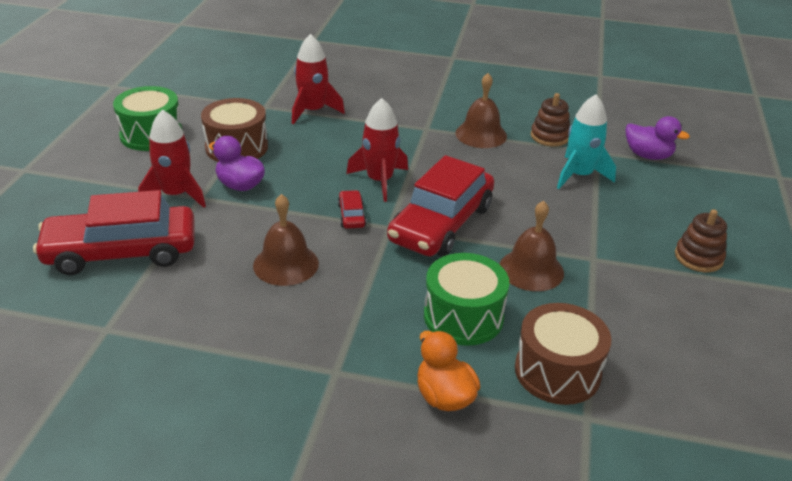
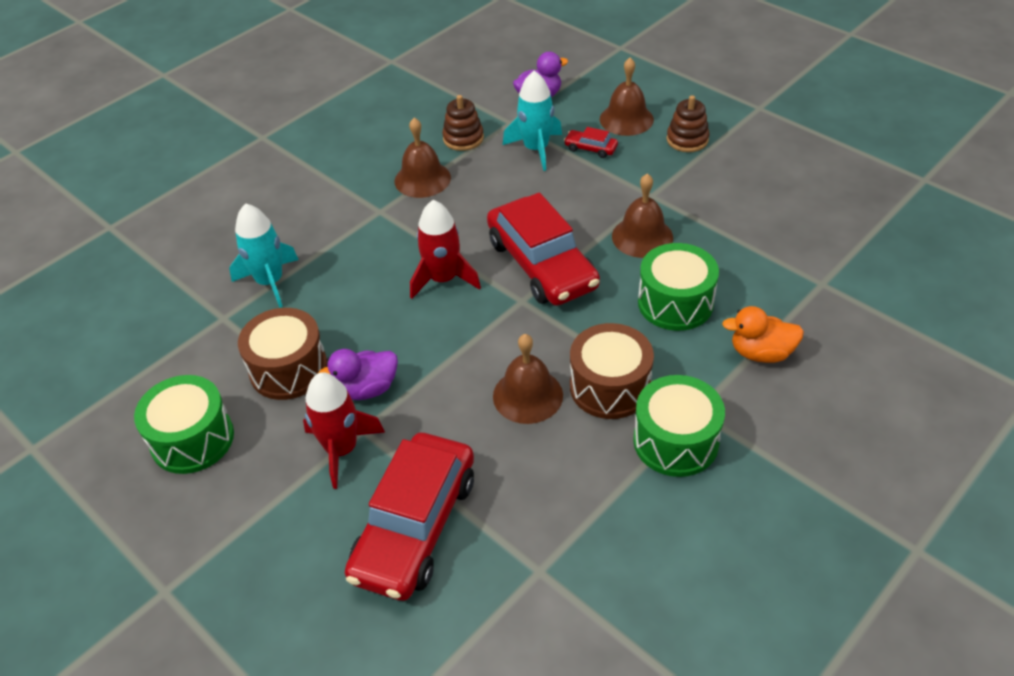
camera: 55 degrees left, 10 degrees up
red rocket [292,34,345,125] -> turquoise rocket [229,203,299,308]
red car [338,190,367,229] -> red car moved to [564,127,618,158]
brown drum [515,303,612,405] -> brown drum moved to [570,323,654,419]
none -> brown bell [600,58,654,136]
none -> green drum [633,375,725,477]

